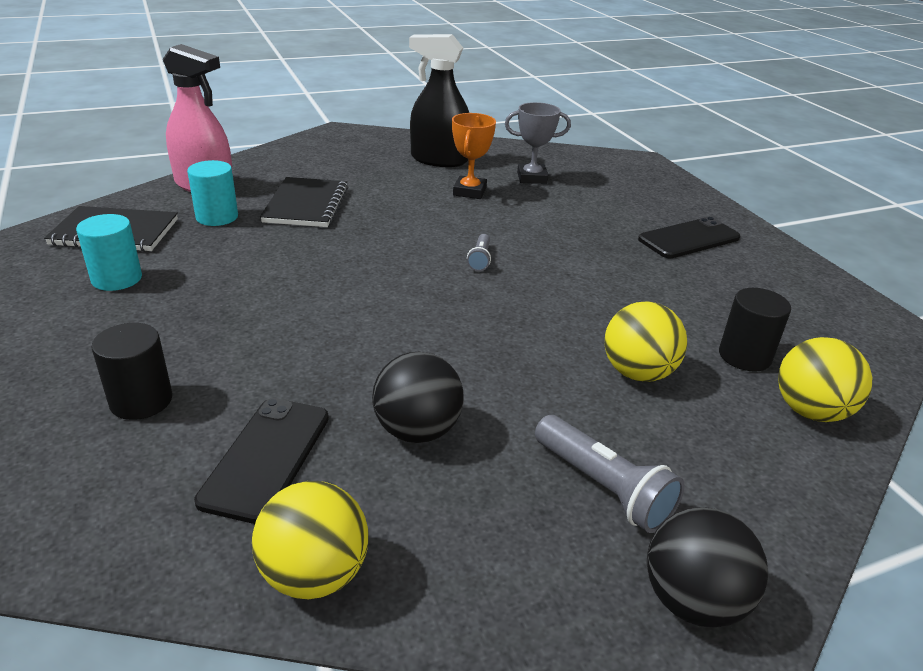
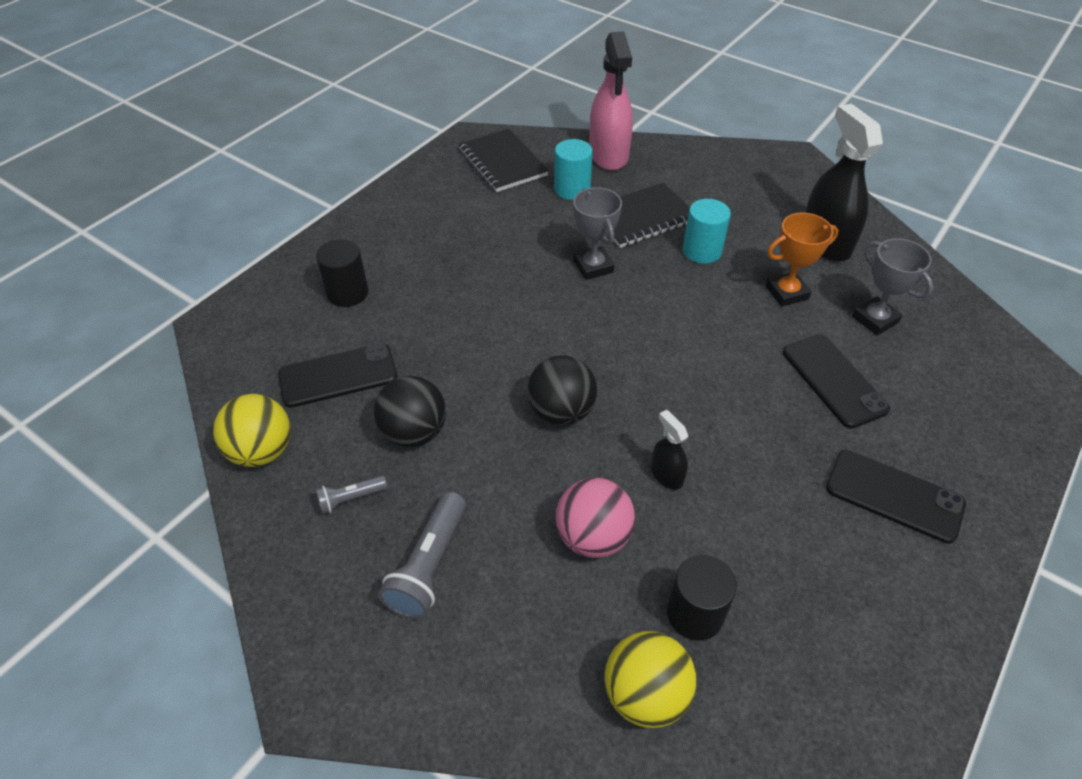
camera: 60 degrees right, 15 degrees up
turquoise cylinder [76,214,142,291] -> turquoise cylinder moved to [683,199,731,264]
grey flashlight [467,234,491,271] -> grey flashlight moved to [316,476,387,514]
yellow ball [605,301,687,382] -> pink ball [556,478,635,558]
black ball [647,507,768,628] -> black ball moved to [527,356,597,426]
none -> grey trophy [573,187,622,280]
none -> black spray bottle [651,410,688,490]
none -> black phone [783,335,890,428]

